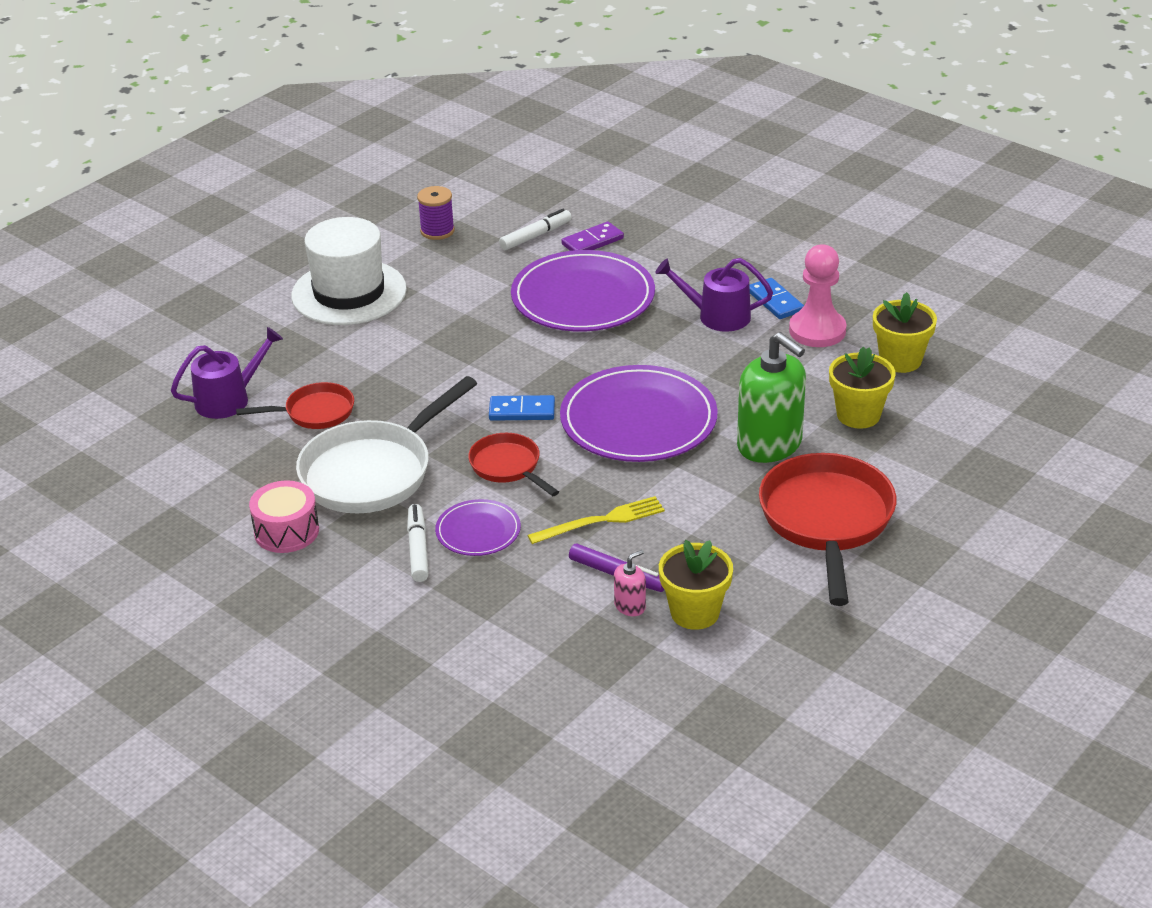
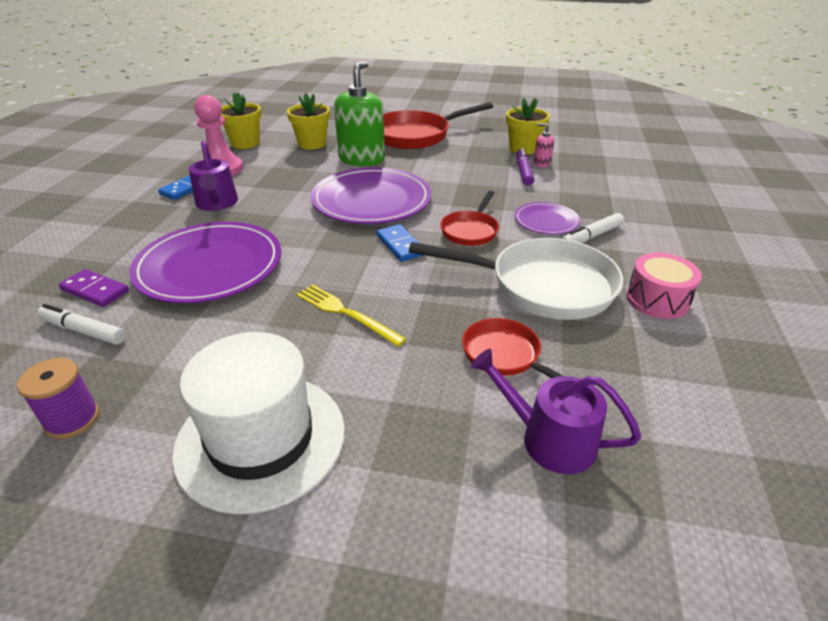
camera: 120 degrees left, 0 degrees up
yellow fork [527,496,665,544] -> yellow fork moved to [296,284,407,347]

